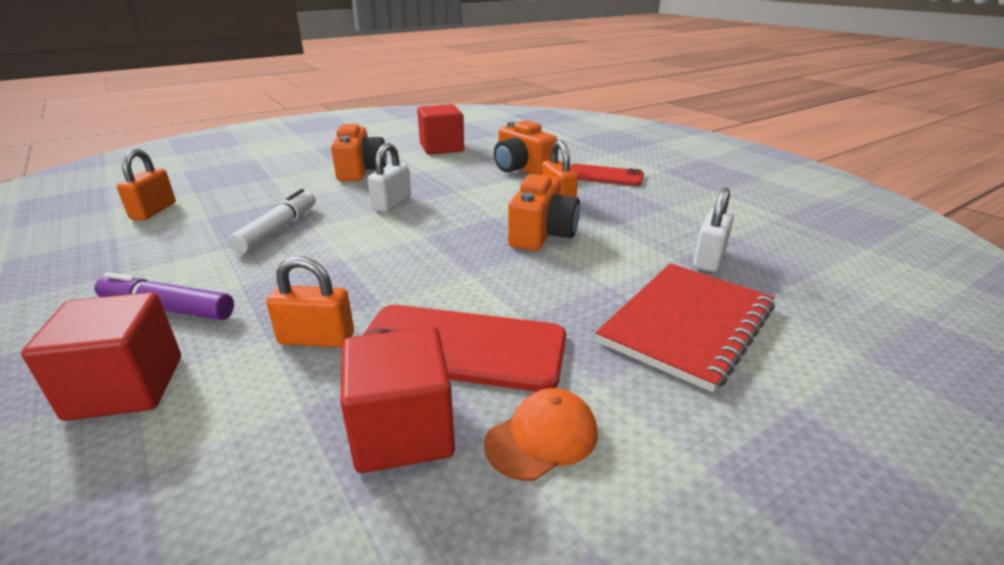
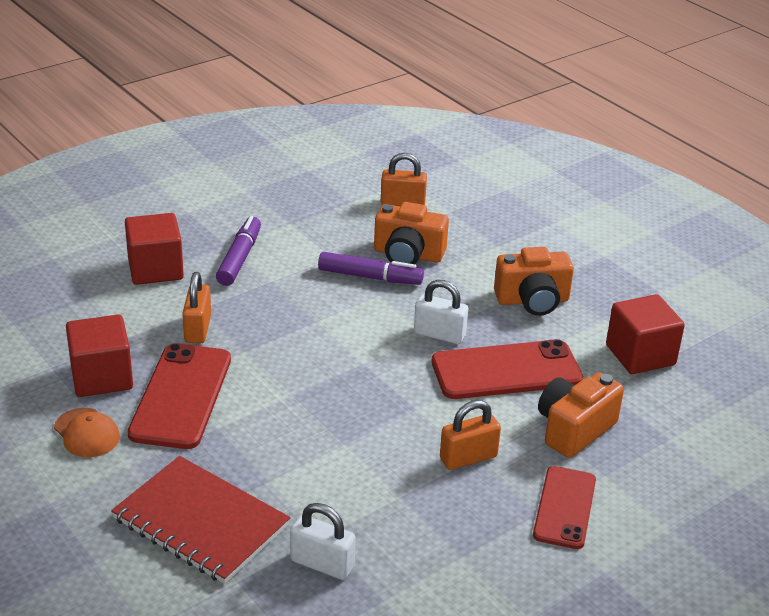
camera: 85 degrees right, 5 degrees up
white marker [229,189,316,254] -> purple marker [318,252,424,285]
orange camera [508,174,580,251] -> orange camera moved to [374,202,449,264]
none -> red phone [432,339,583,399]

